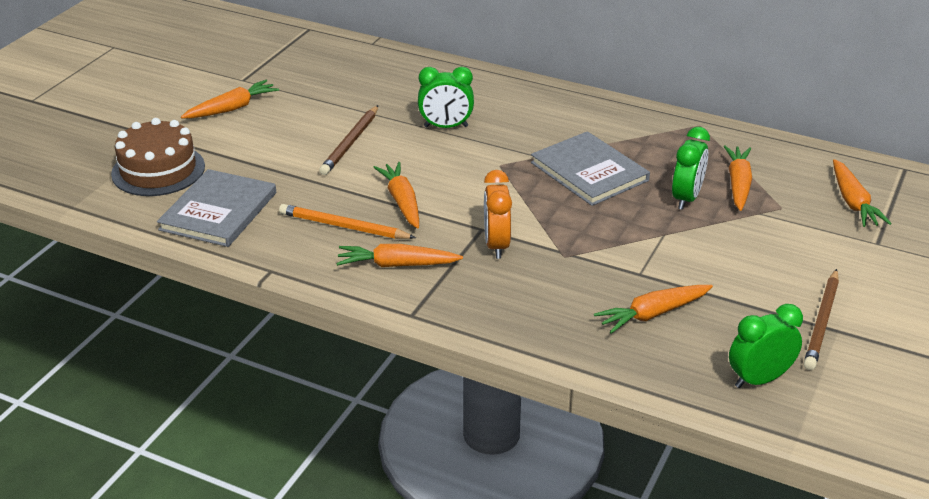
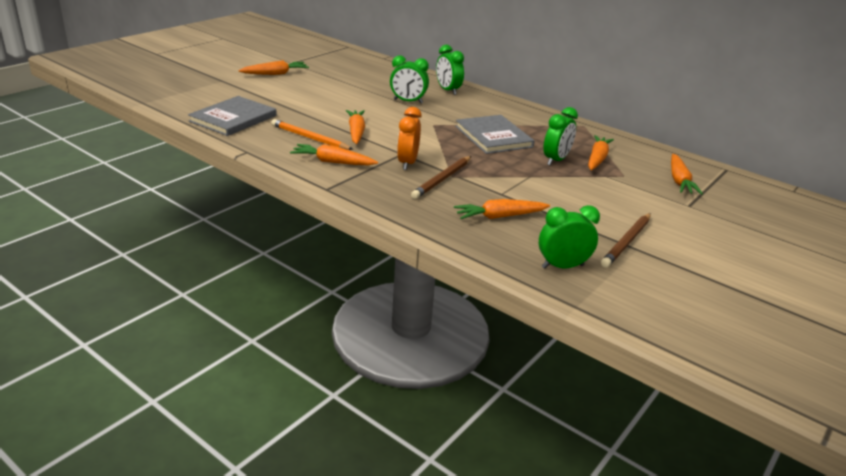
camera: 10 degrees right, 5 degrees down
brown cake [111,118,205,196] -> none
brown pencil [319,105,378,175] -> brown pencil moved to [411,156,471,199]
none -> green clock [436,45,464,95]

